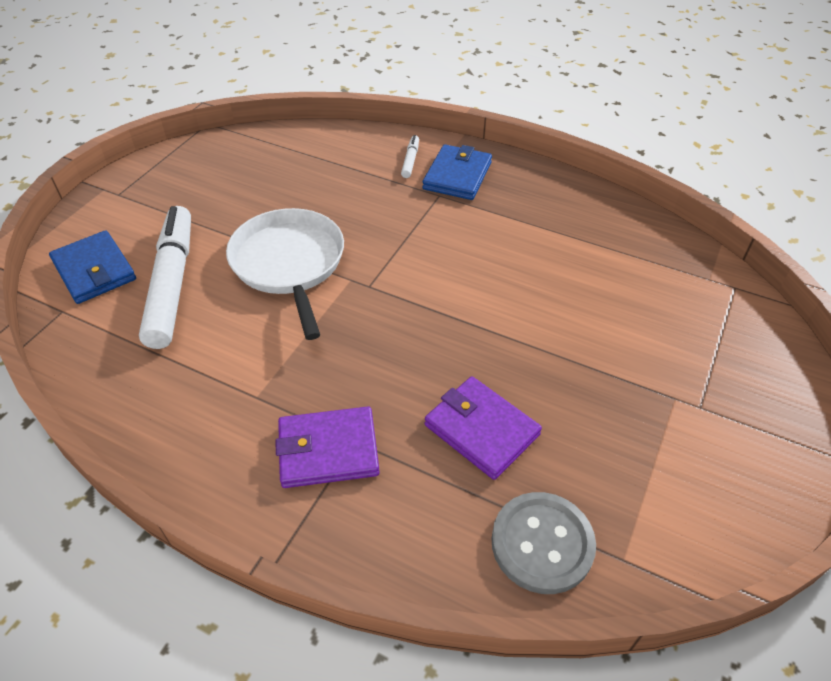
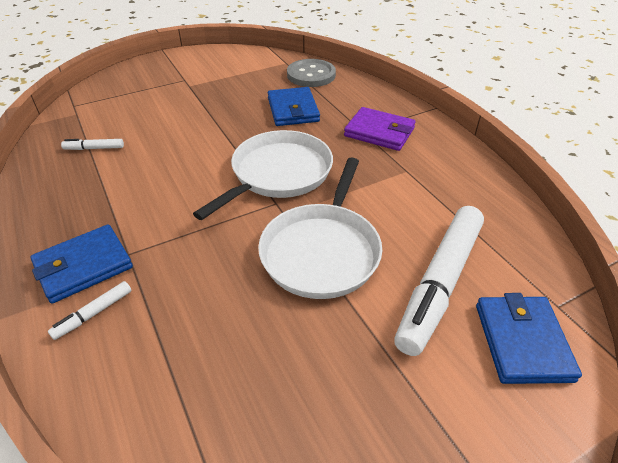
camera: 145 degrees left, 5 degrees down
purple wallet [425,377,542,480] -> blue wallet [268,87,320,126]
none -> white marker [61,139,124,150]
none -> white pan [193,130,333,220]

